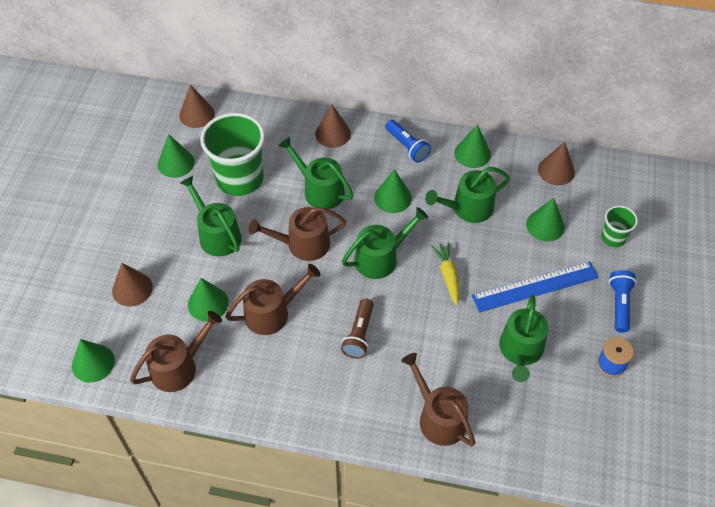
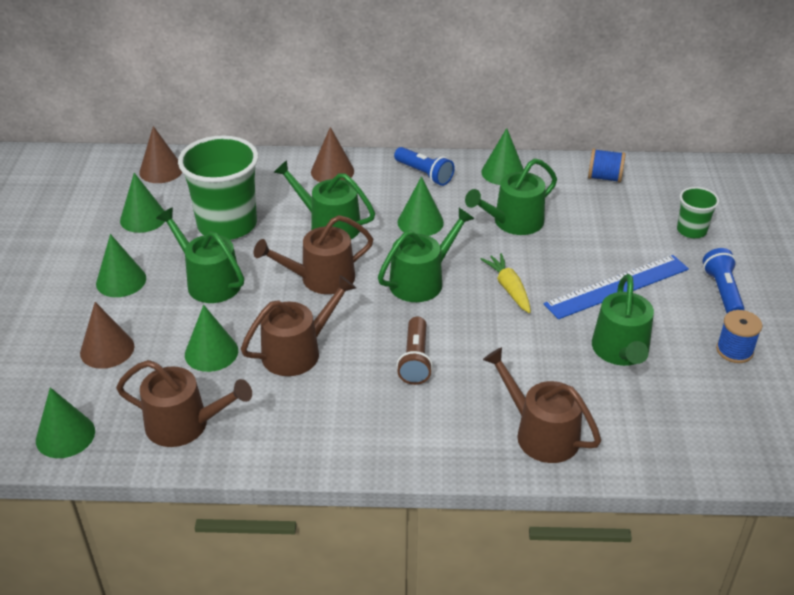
camera: 10 degrees left, 15 degrees down
brown watering can [130,311,222,392] -> brown watering can turned 60 degrees clockwise [116,360,252,447]
green cone [526,198,565,242] -> green cone moved to [96,234,146,297]
brown cone [538,142,575,185] -> blue spool [588,148,626,183]

